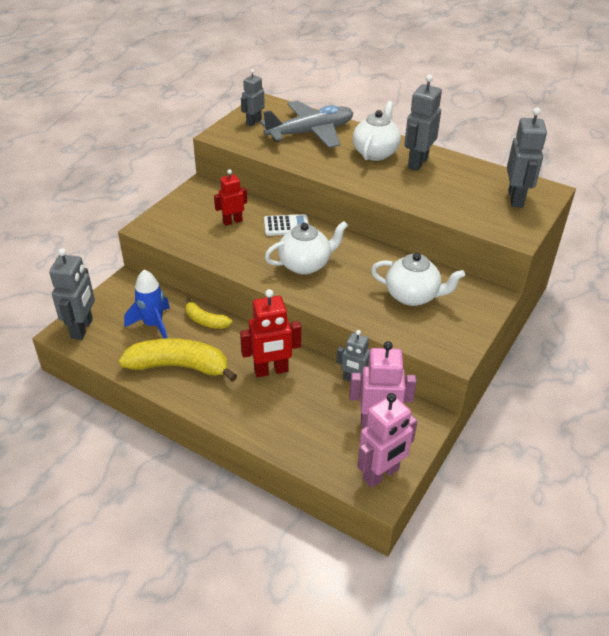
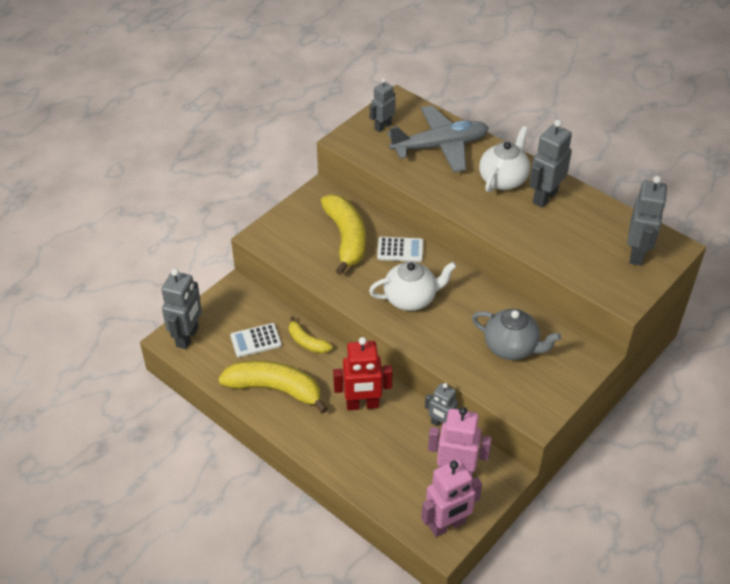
camera: 10 degrees right, 5 degrees up
blue rocket [124,270,170,339] -> white calculator [230,323,282,357]
red robot [214,170,247,226] -> yellow banana [321,195,366,275]
white teapot [371,253,465,306] -> grey teapot [472,309,561,360]

